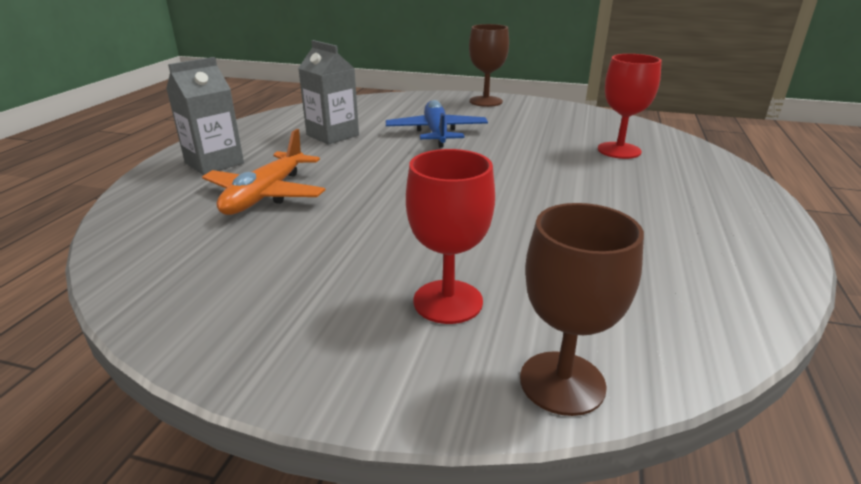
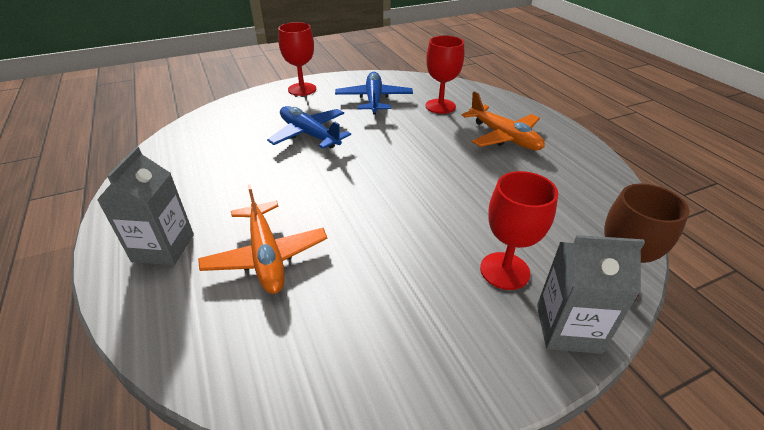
camera: 40 degrees left, 10 degrees up
grey carton [298,40,359,145] -> grey carton moved to [537,235,645,354]
brown goblet [469,24,509,107] -> red goblet [278,22,316,96]
none -> blue plane [335,72,413,115]
none -> orange plane [461,92,545,150]

